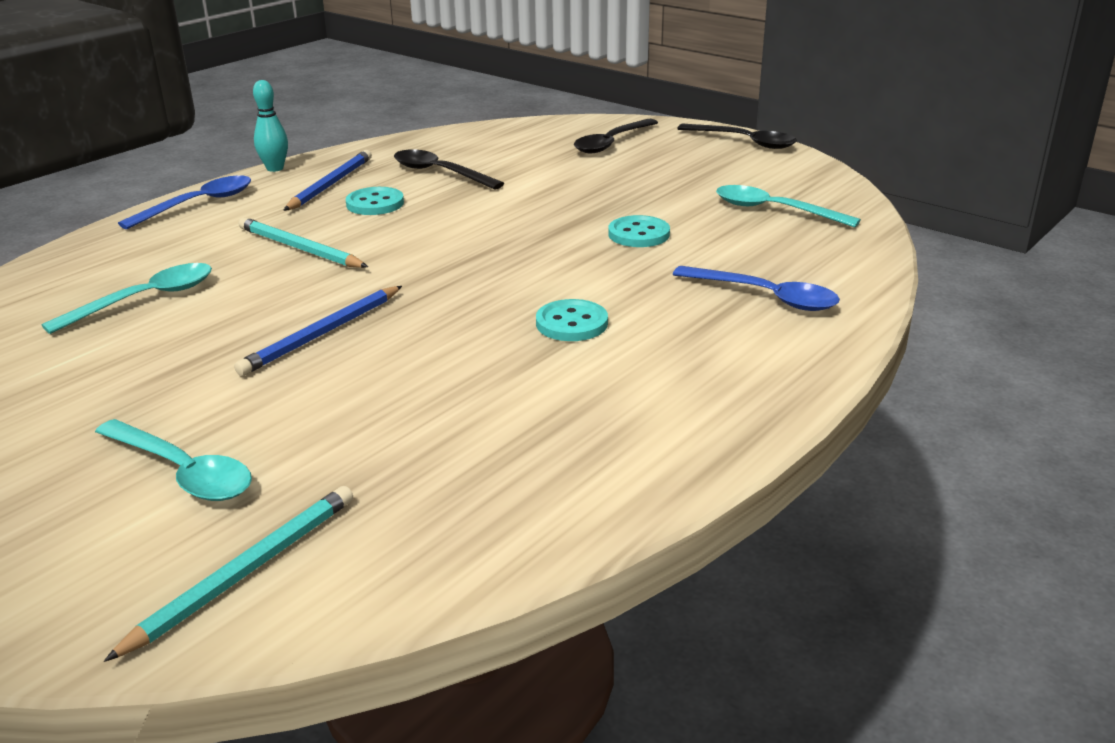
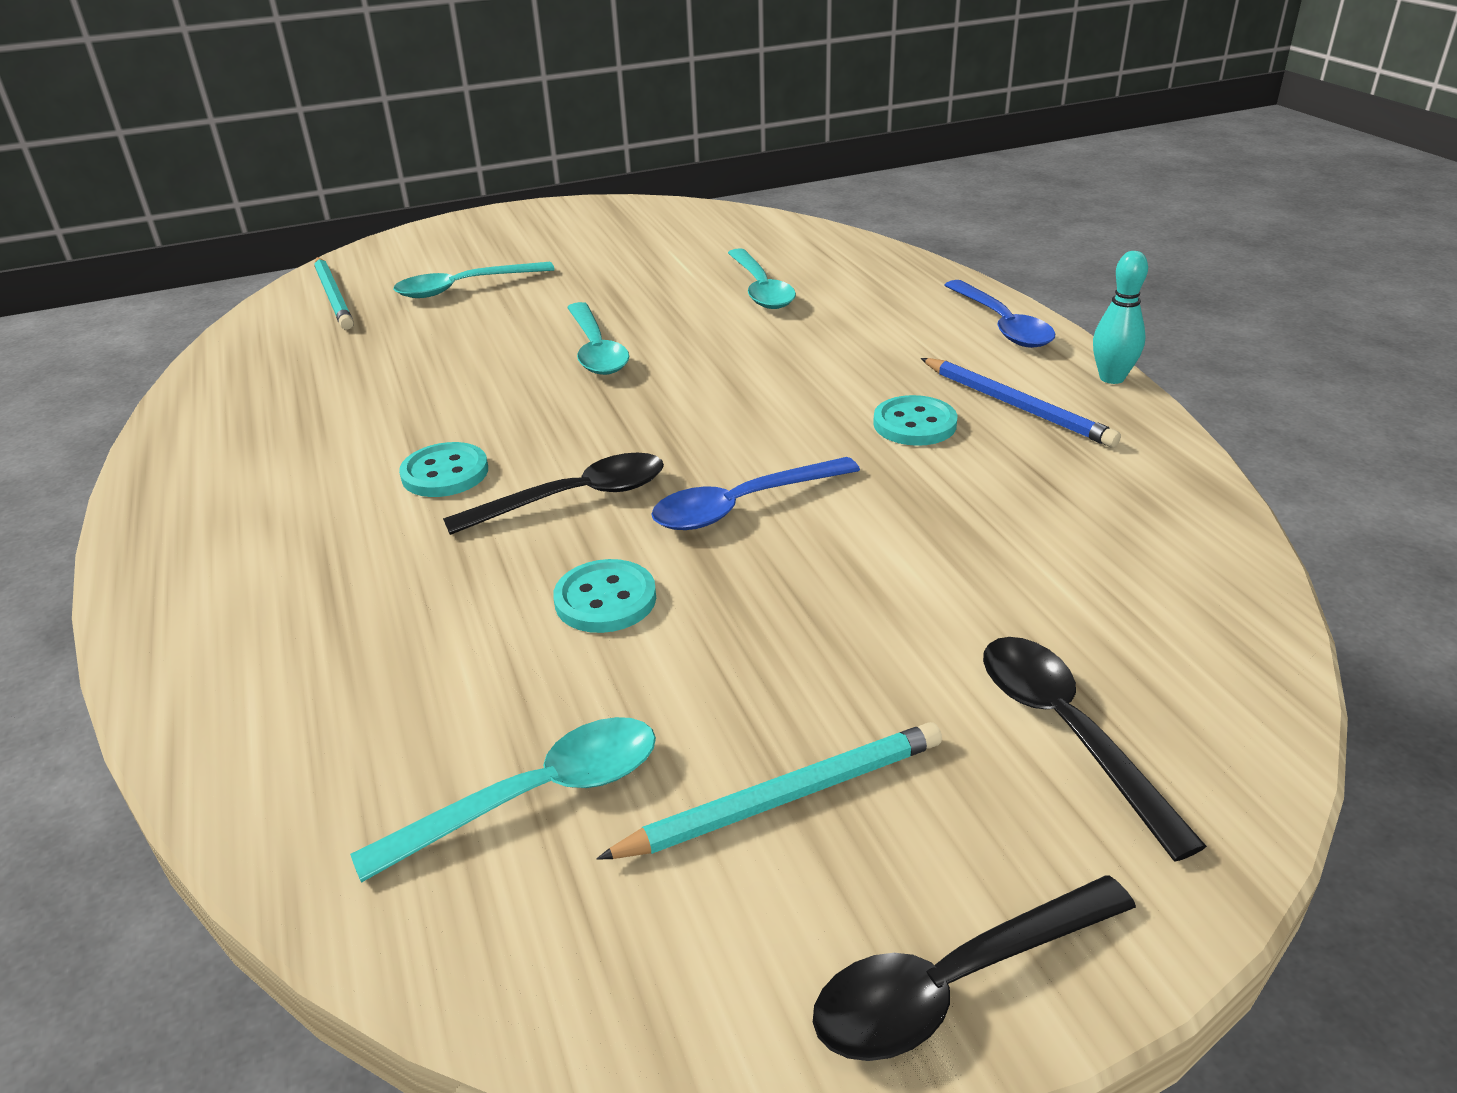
camera: 120 degrees right, 5 degrees up
blue pencil [234,286,402,376] -> turquoise spoon [567,302,629,375]
turquoise pencil [239,217,368,268] -> turquoise pencil moved to [596,722,942,860]
black spoon [394,150,504,190] -> black spoon moved to [443,453,664,535]
blue spoon [673,266,840,311] -> blue spoon moved to [651,457,860,530]

